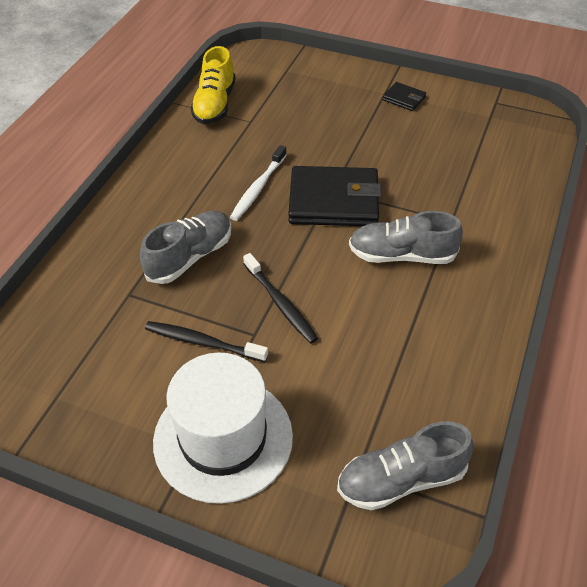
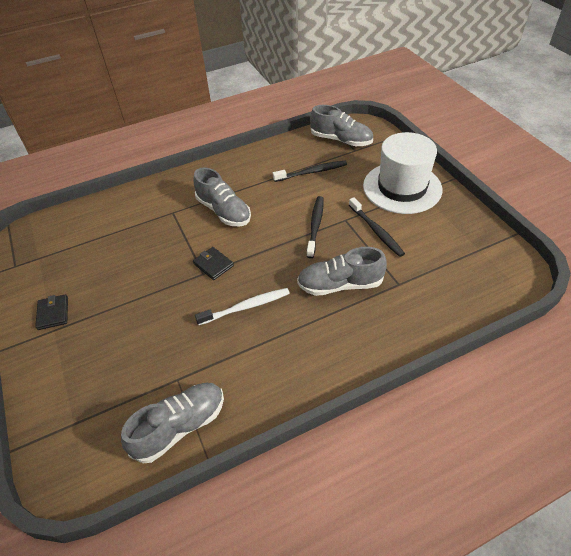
camera: 135 degrees left, 0 degrees up
yellow shoe [190,46,236,124] -> grey shoe [121,383,224,463]
black wallet [288,166,382,226] -> black wallet [193,247,234,280], size x0.46
none -> black toothbrush [273,161,347,182]

